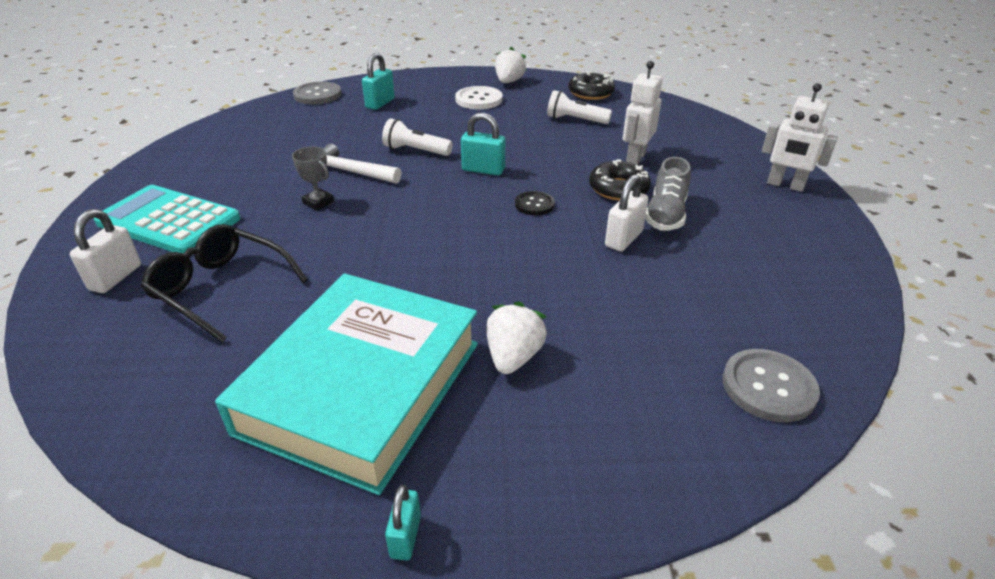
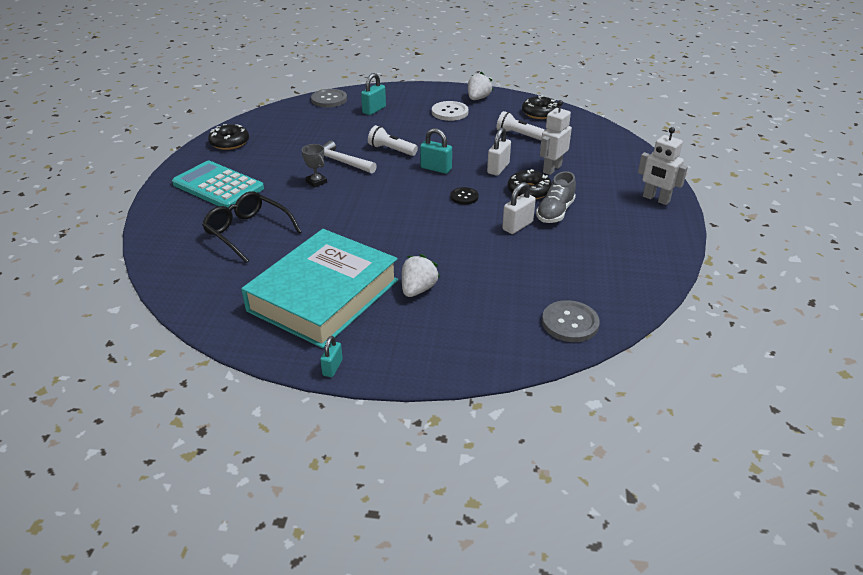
camera: 10 degrees right, 0 degrees up
white padlock [70,209,141,293] -> white padlock moved to [487,128,511,176]
none -> black donut [208,124,249,150]

